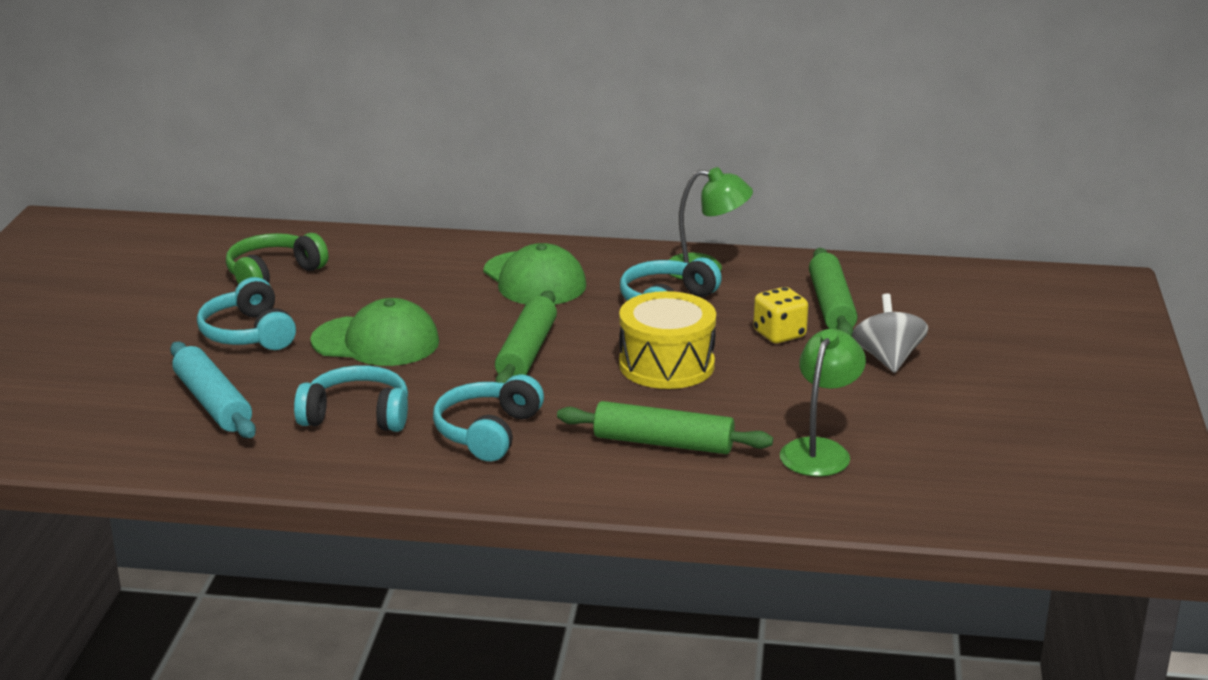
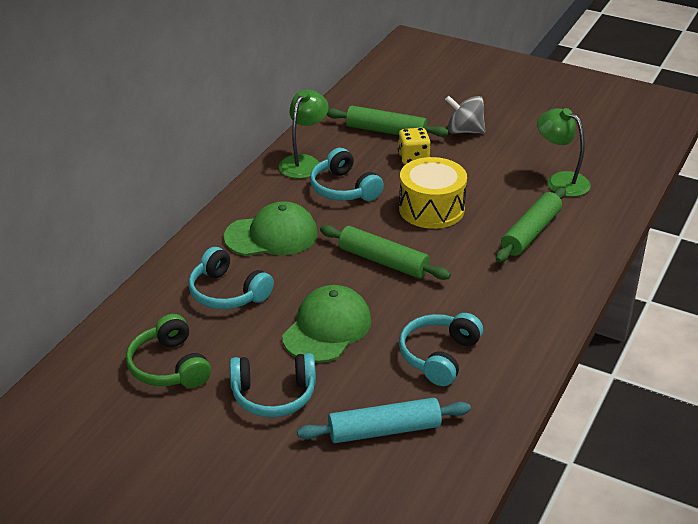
camera: 70 degrees left, 10 degrees up
turquoise headphones [433,374,544,462] -> turquoise headphones moved to [188,247,274,309]

